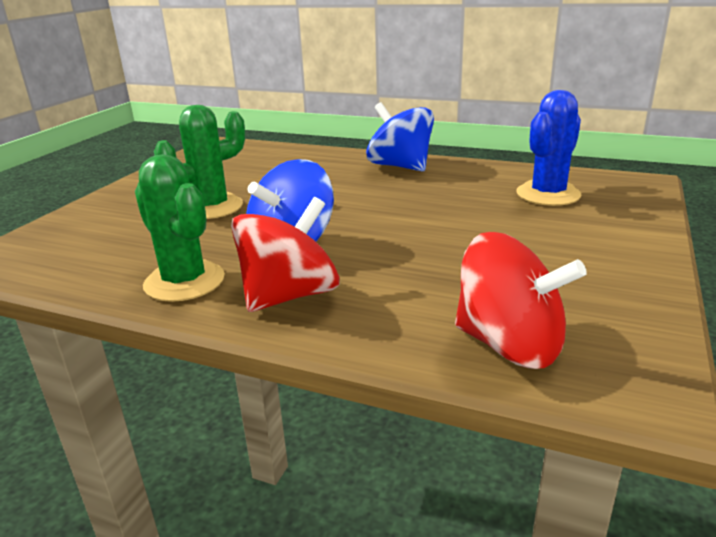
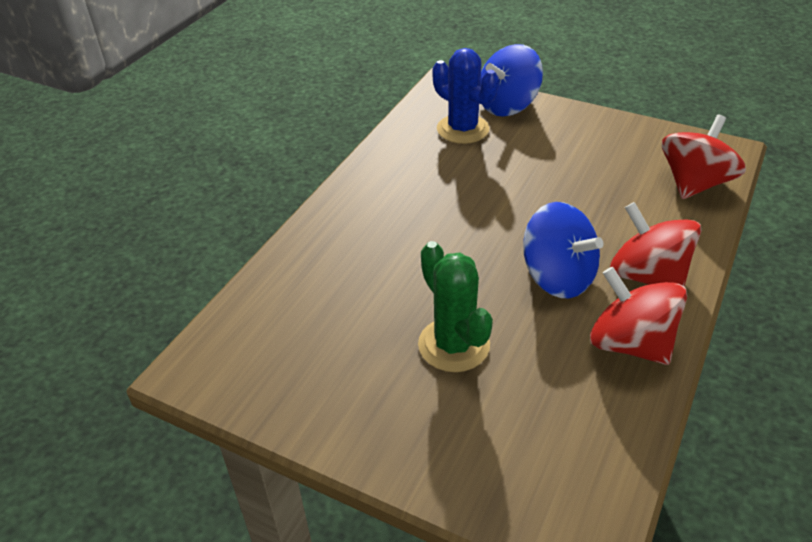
camera: 85 degrees left, 15 degrees up
green cactus [135,154,225,302] -> red spinning top [590,267,687,365]
blue spinning top [366,102,434,171] -> blue spinning top moved to [480,44,543,117]

